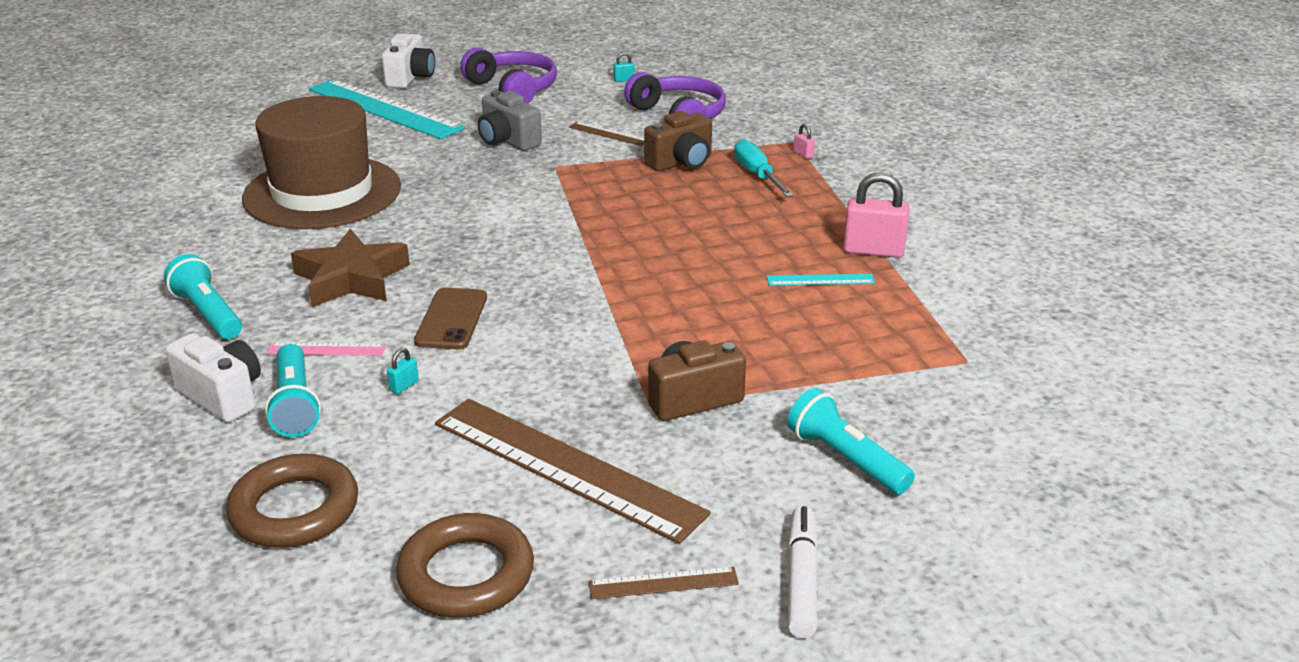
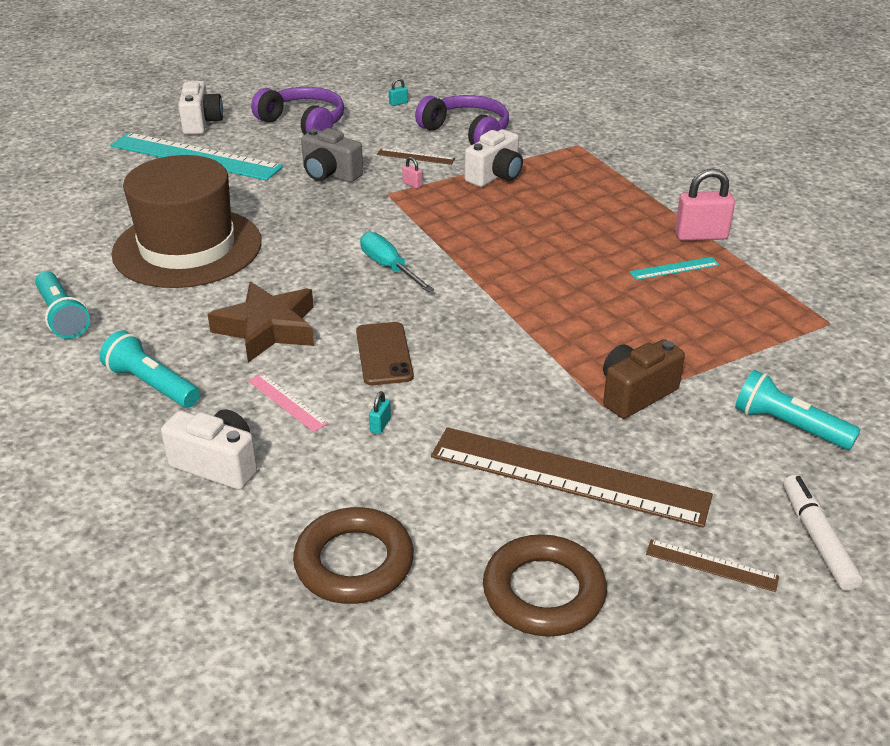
camera: 15 degrees left, 5 degrees up
turquoise flashlight [265,344,321,437] -> turquoise flashlight moved to [35,271,90,339]
pink ruler [266,342,386,356] -> pink ruler turned 60 degrees clockwise [248,373,328,432]
brown ruler [589,567,739,599] -> brown ruler turned 45 degrees clockwise [646,539,779,592]
brown camera [644,111,712,171] -> white camera [465,129,523,187]
turquoise screwdriver [734,139,794,197] -> turquoise screwdriver moved to [360,231,434,292]
pink padlock [794,124,815,159] -> pink padlock moved to [402,157,422,189]

